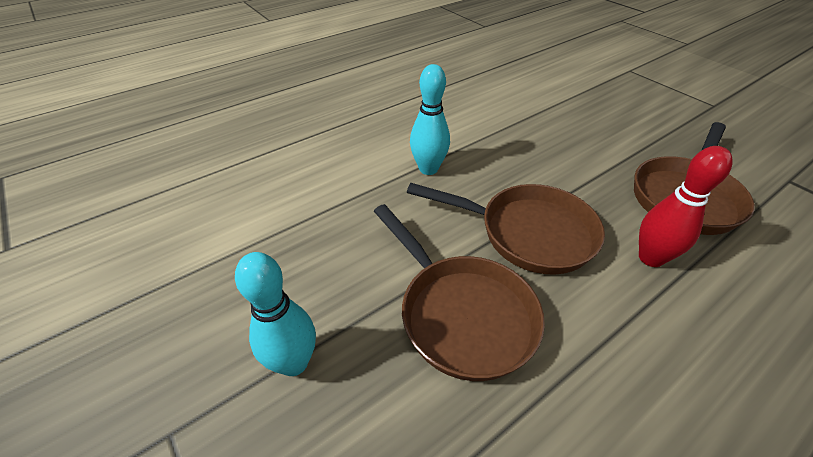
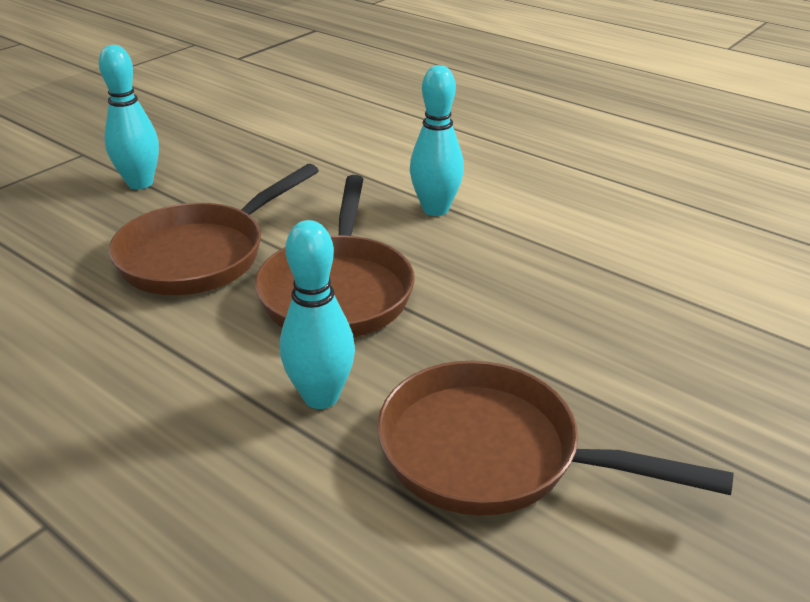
camera: 75 degrees right, 10 degrees down
red bowling pin [639,146,733,267] -> turquoise bowling pin [280,220,355,409]

